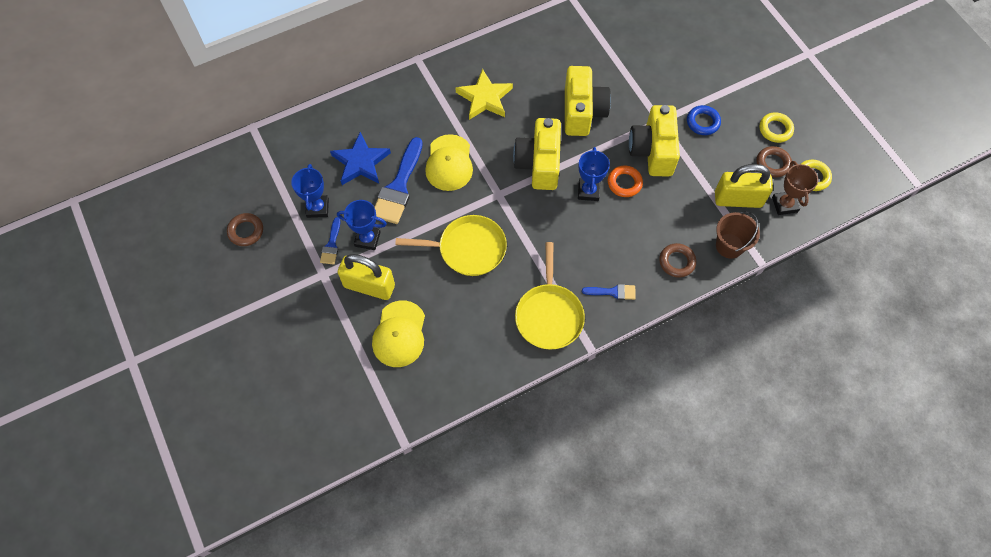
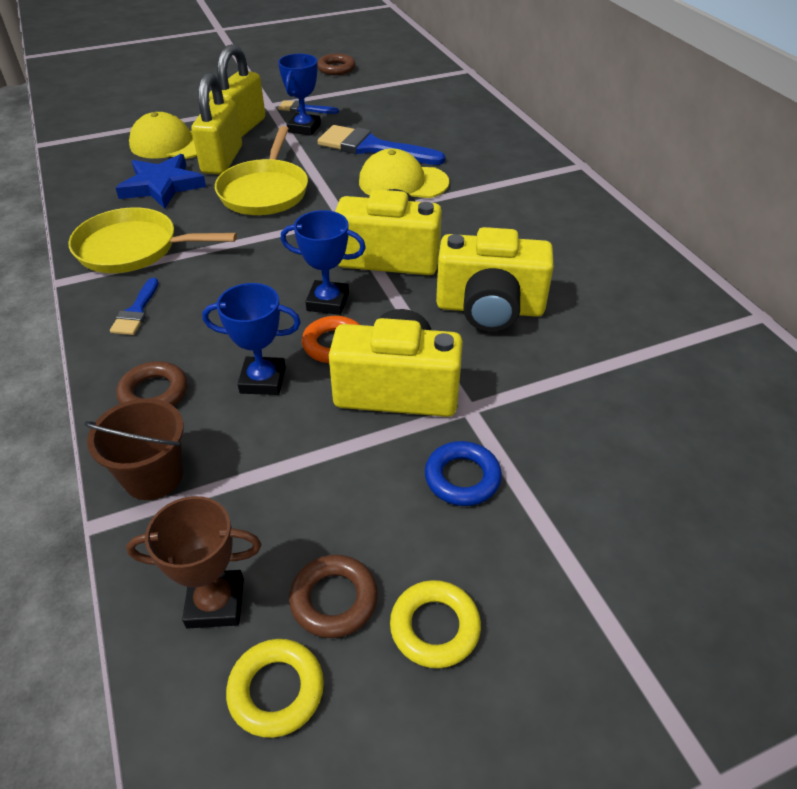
camera: 95 degrees right, 20 degrees down
blue trophy [291,164,329,218] -> blue trophy moved to [202,283,301,395]
blue star [330,132,391,185] -> blue star moved to [116,154,206,209]
yellow star [455,69,513,120] -> none
yellow padlock [715,164,773,208] -> yellow padlock moved to [191,72,242,174]

